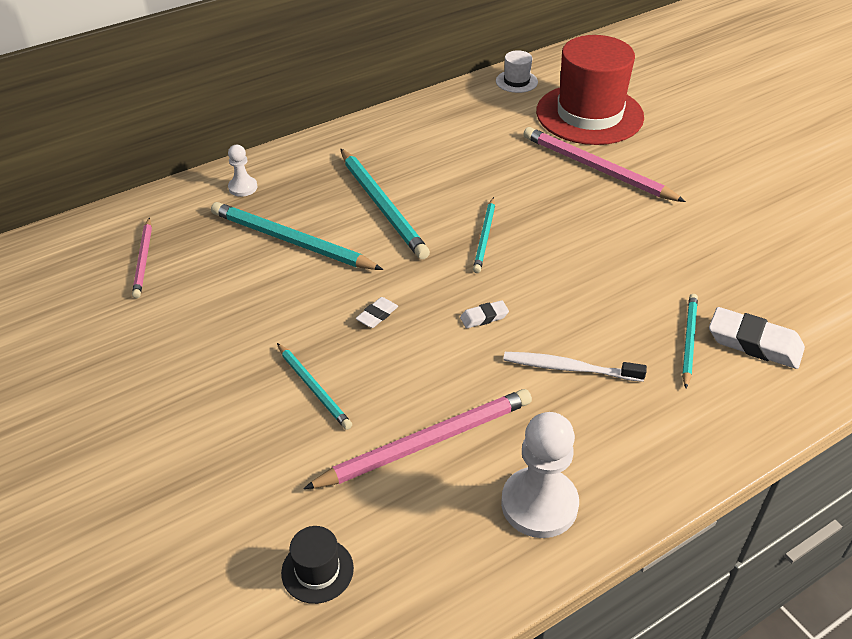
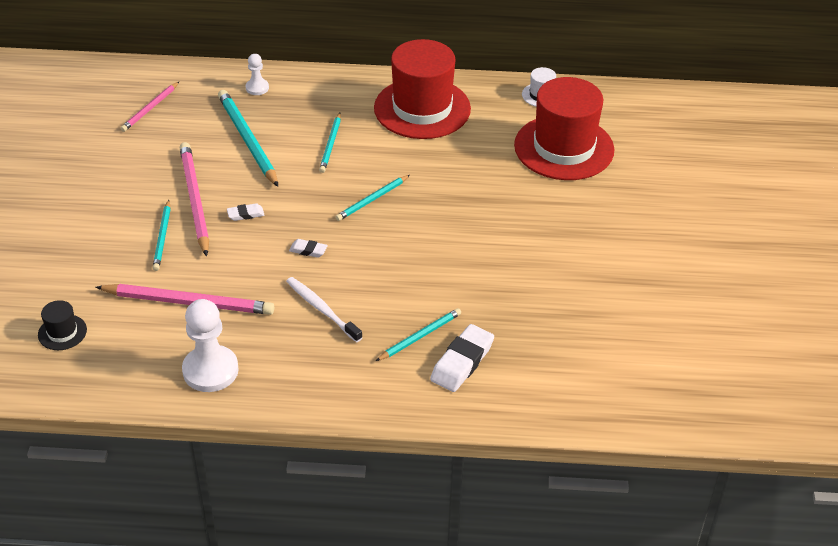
camera: 35 degrees right, 0 degrees up
turquoise pencil [341,149,430,259] -> turquoise pencil [319,113,341,173], size x0.58
pink pencil [523,127,686,202] -> pink pencil moved to [180,142,209,257]
white eraser [709,307,805,369] -> white eraser turned 60 degrees clockwise [430,324,494,392]
none -> red hat [374,39,471,139]

